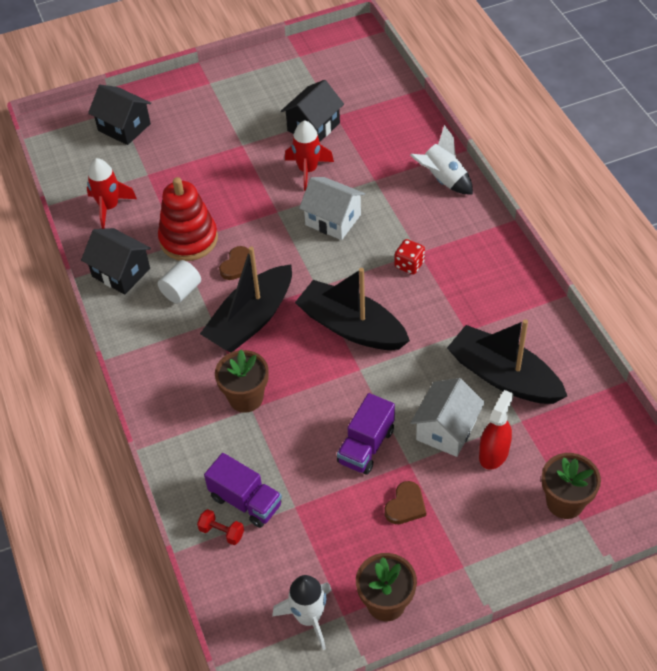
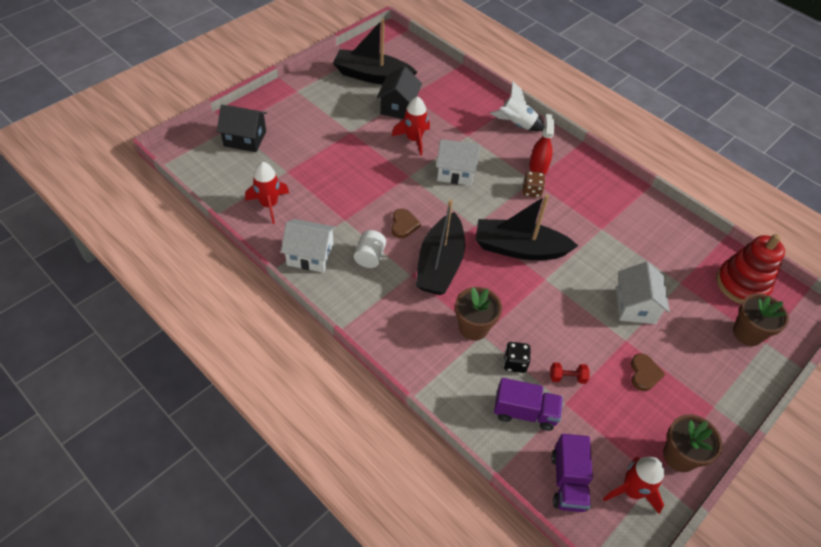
camera: 30 degrees left, 0 degrees up
black house [81,228,151,295] -> white house [281,219,336,273]
red stacking toy [158,177,218,261] -> red stacking toy moved to [716,234,785,304]
red dumbbell [197,509,244,545] -> red dumbbell moved to [550,363,590,384]
white rocket [272,575,331,650] -> red rocket [603,457,664,514]
purple truck [337,393,395,475] -> purple truck moved to [551,434,593,512]
red dice [395,239,425,275] -> brown dice [523,171,545,198]
black boat [447,319,567,404] -> black boat moved to [333,18,417,84]
red spray bottle [479,390,513,470] -> red spray bottle moved to [529,114,554,175]
none -> black dice [504,342,530,373]

